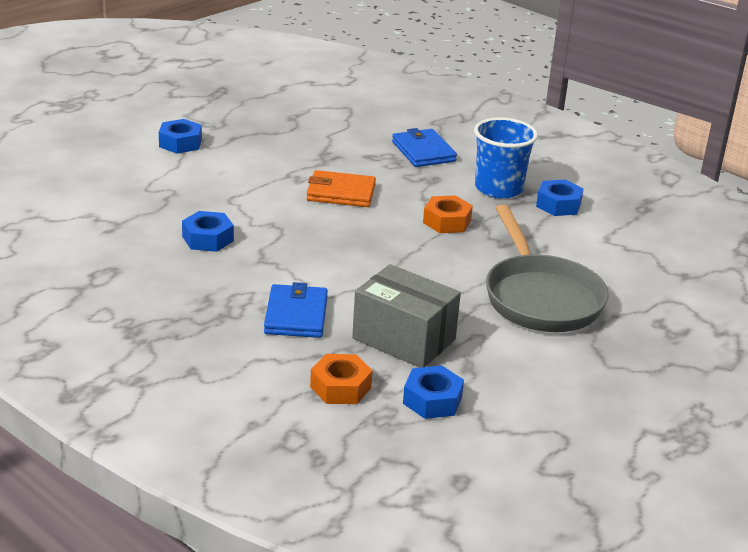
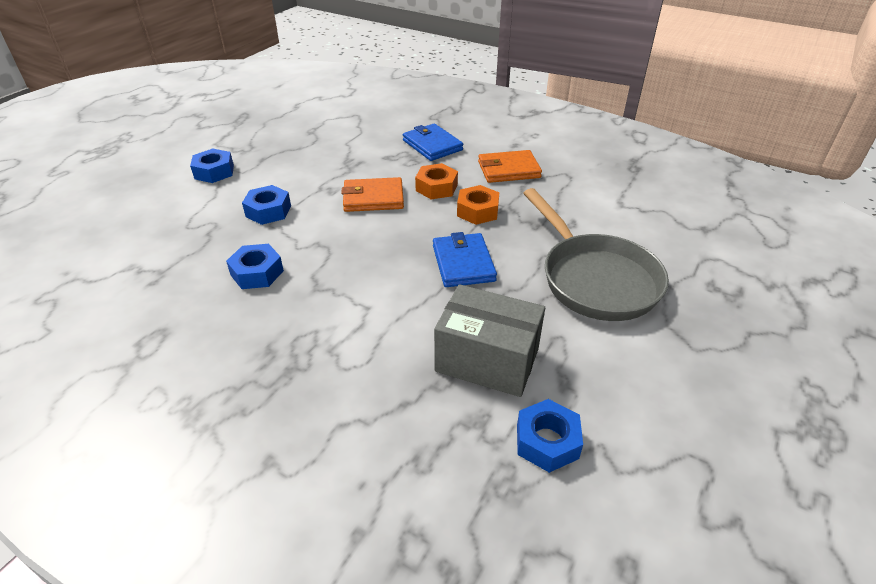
camera: 10 degrees left, 10 degrees up
blue wallet [264,282,328,338] -> blue wallet moved to [433,232,497,287]
orange nut [310,354,373,404] -> orange nut moved to [415,163,458,199]
blue cup [474,117,538,199] -> orange wallet [478,150,542,183]
blue nut [536,179,584,216] -> blue nut moved to [242,185,291,225]

